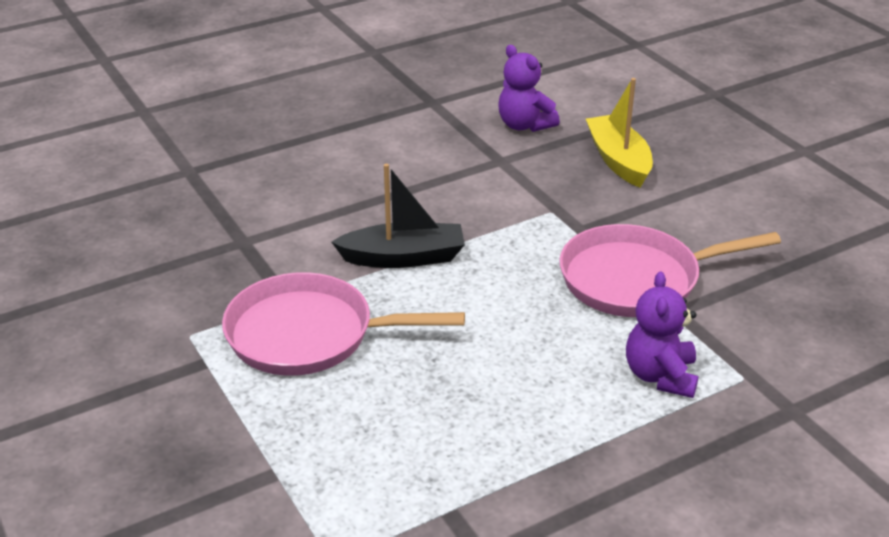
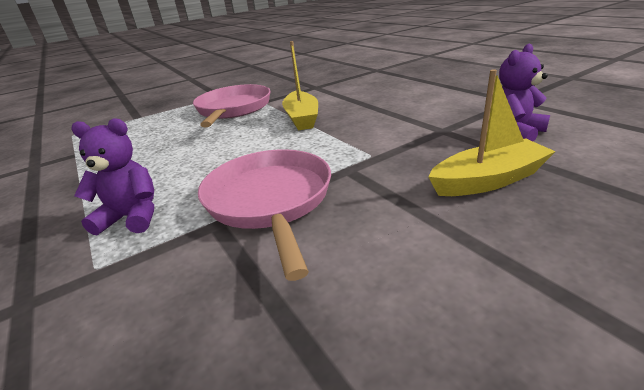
camera: 90 degrees right, 5 degrees down
black boat [332,164,465,268] -> yellow boat [282,41,318,130]

